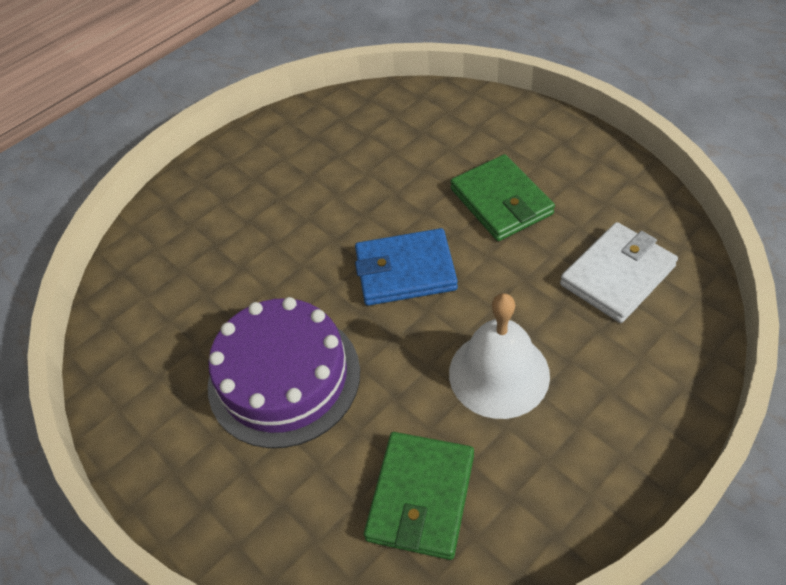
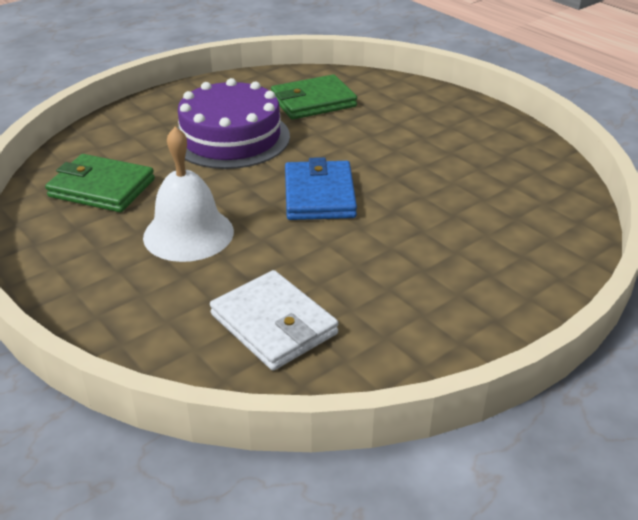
camera: 90 degrees right, 15 degrees down
green wallet [450,154,555,241] -> green wallet moved to [271,75,357,119]

